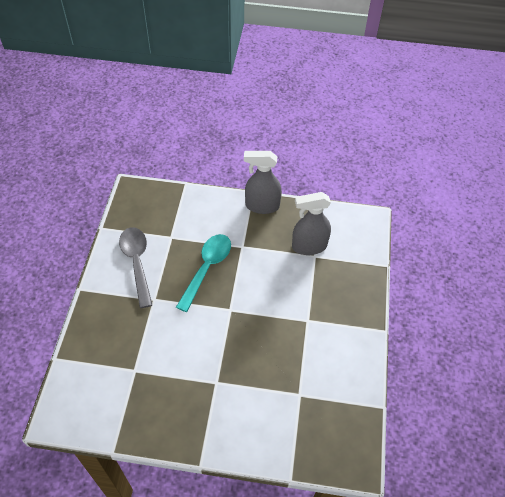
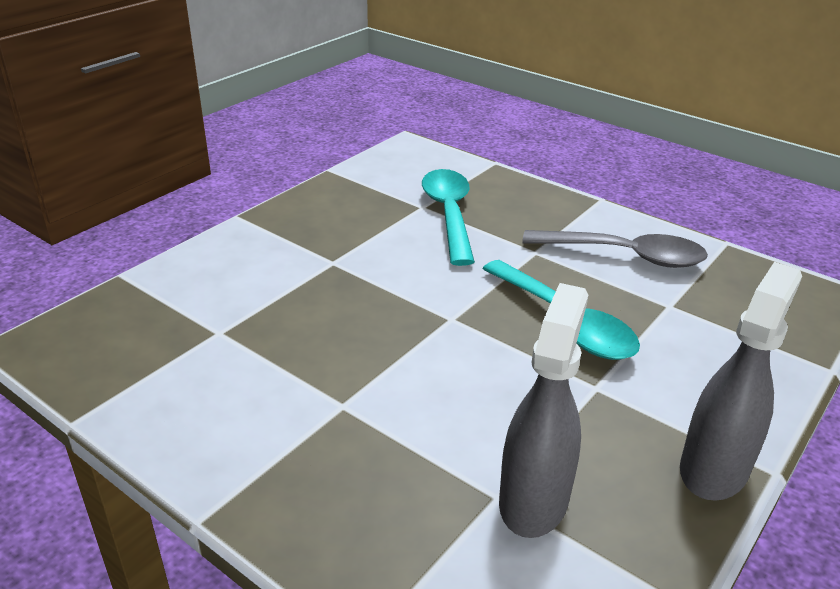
camera: 120 degrees right, 20 degrees down
none -> turquoise spoon [422,169,475,266]

